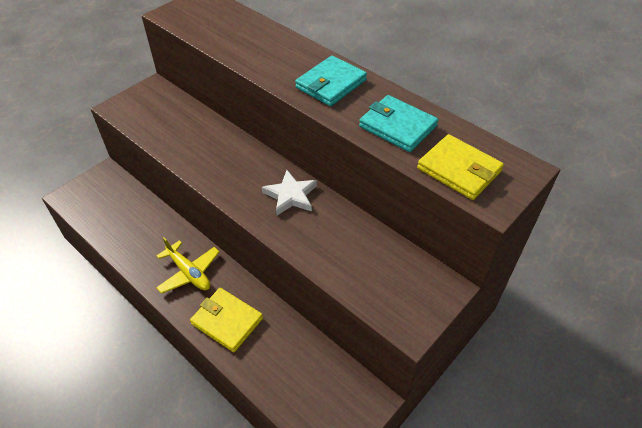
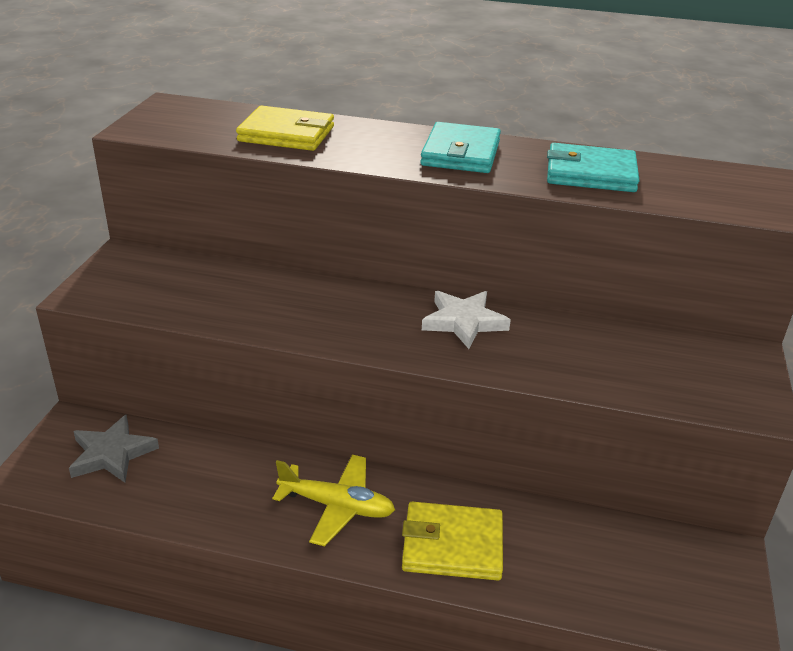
camera: 30 degrees left, 15 degrees down
yellow wallet [417,134,504,200] -> yellow wallet moved to [236,106,334,151]
none -> grey star [69,415,159,483]

